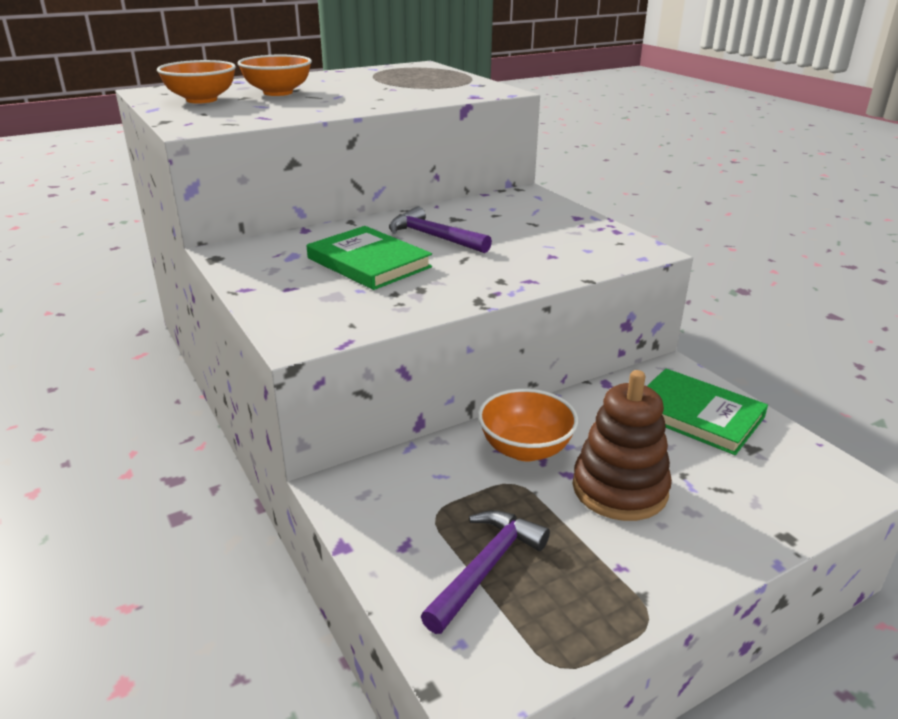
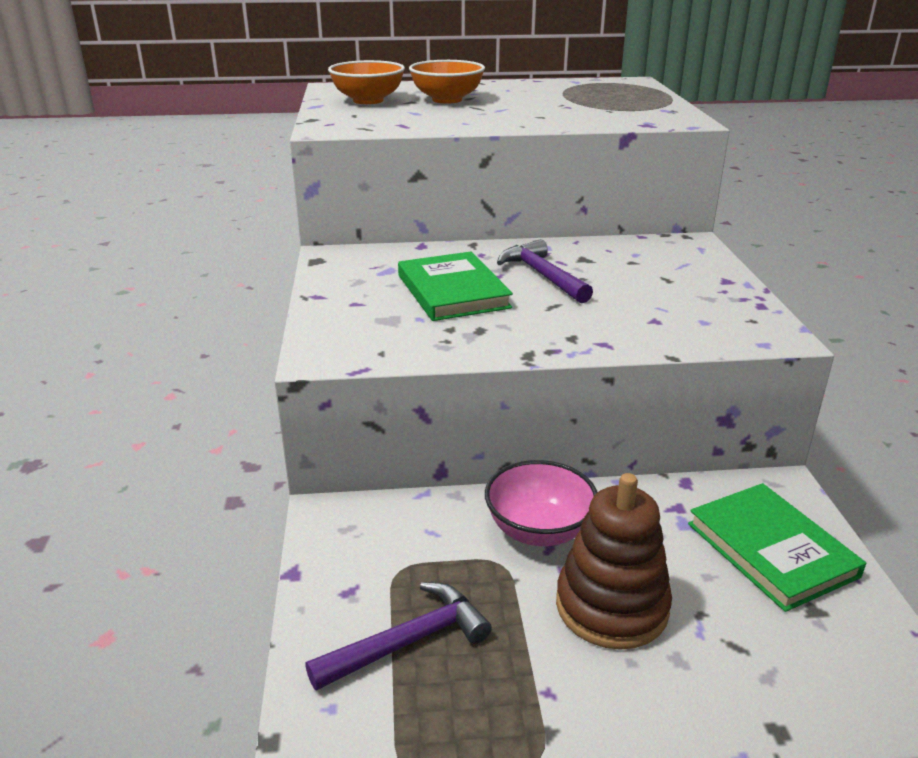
camera: 25 degrees right, 0 degrees up
orange bowl [478,388,578,461] -> pink bowl [485,460,598,546]

